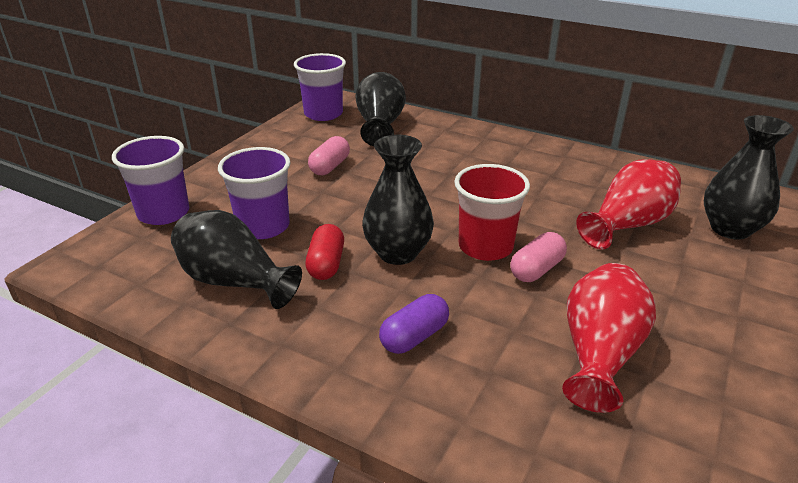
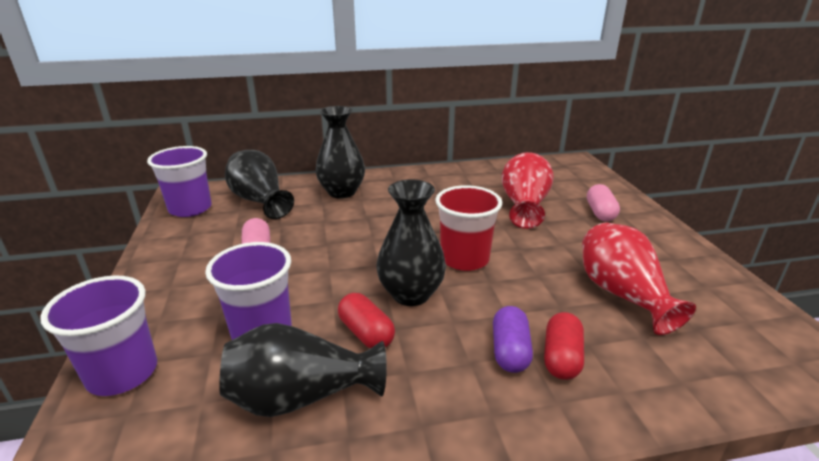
camera: 40 degrees left, 5 degrees down
pink capsule [510,232,567,282] -> pink capsule moved to [587,184,620,221]
black vase [704,115,794,240] -> black vase moved to [315,106,365,199]
none -> red capsule [544,312,584,380]

